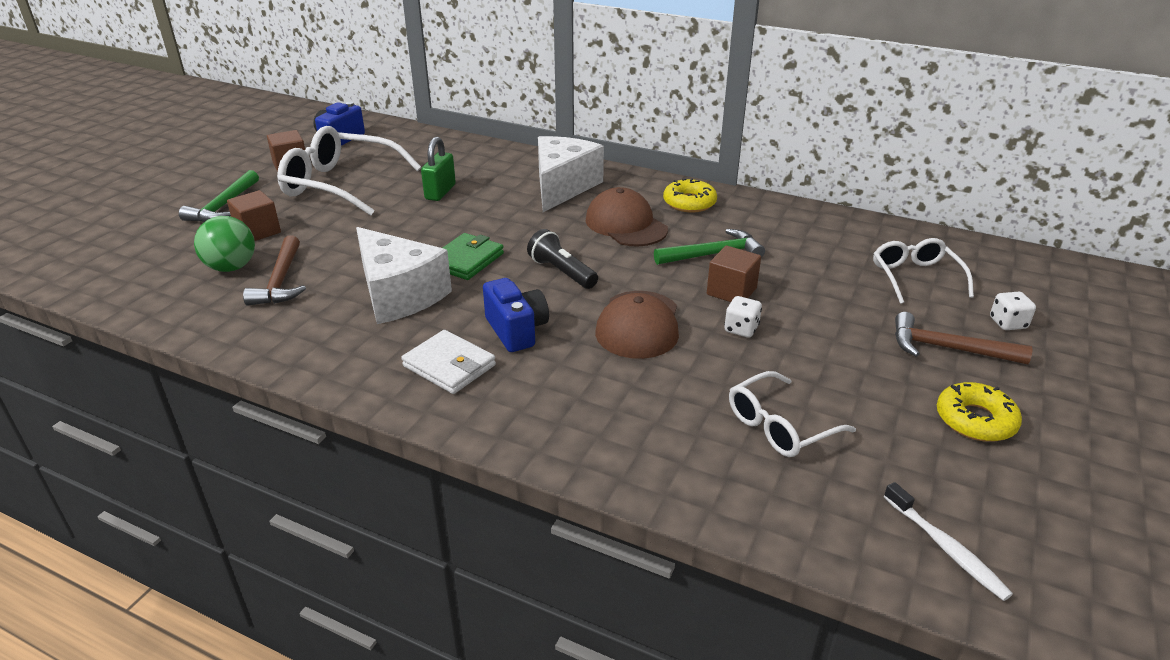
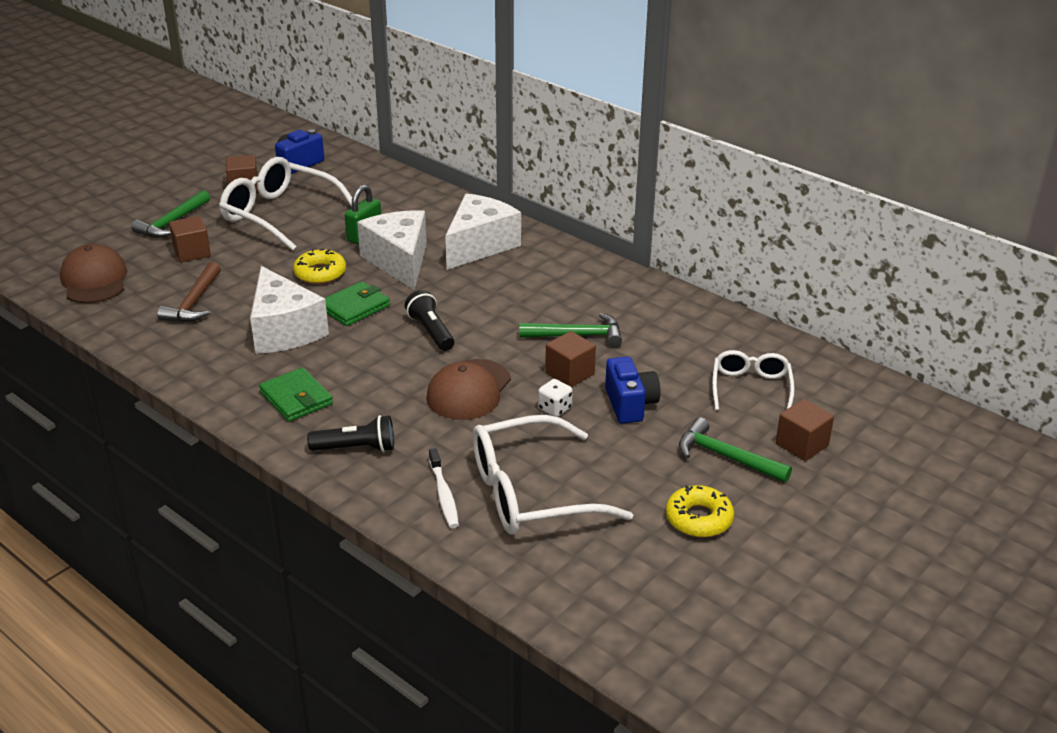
camera: 15 degrees right, 0 degrees up
green ball [194,216,255,272] -> none
white wallet [402,330,496,394] -> green wallet [259,368,333,422]
blue camera [483,278,549,352] -> blue camera moved to [605,356,661,424]
brown cap [585,187,668,247] -> brown cap moved to [60,244,127,303]
yellow donut [663,178,717,213] -> yellow donut moved to [293,249,346,284]
white glasses [729,371,856,457] -> white glasses [473,415,633,535], size x1.71
white toothbrush [884,482,1013,601] -> white toothbrush moved to [429,448,459,528]
brown hammer [895,312,1033,364] -> green hammer [679,417,792,483]
white dice [990,292,1036,330] -> brown cube [776,399,834,461]
none -> black flashlight [307,415,394,452]
none -> white cheese [357,210,427,290]

